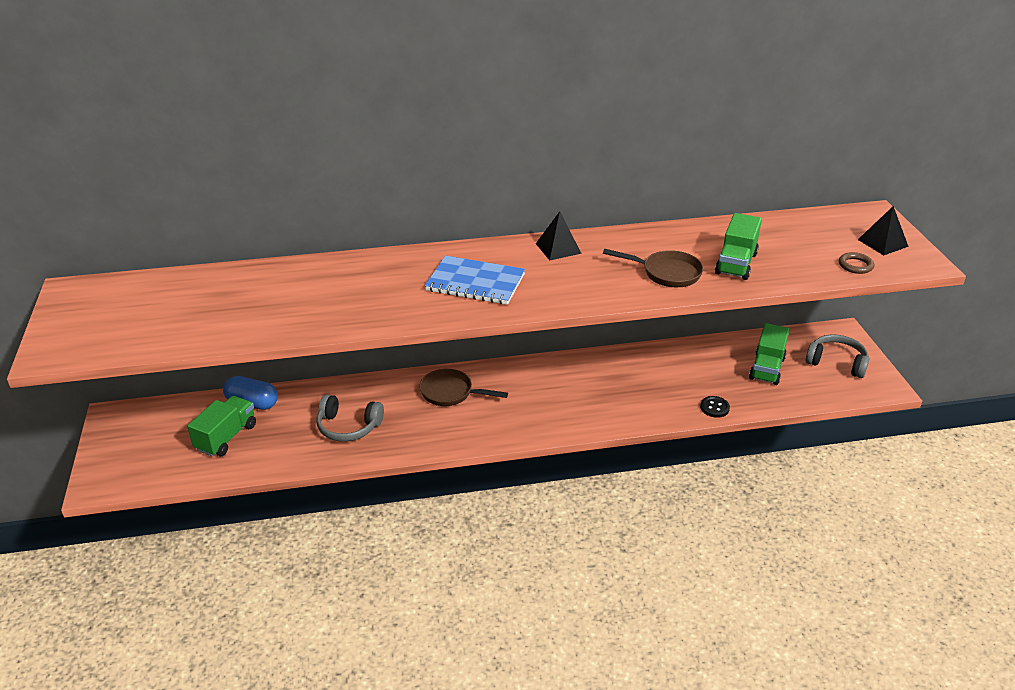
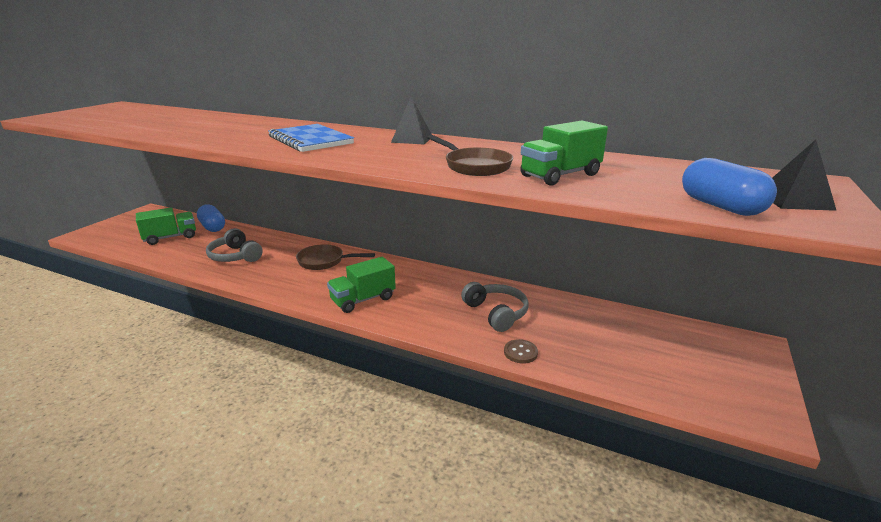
camera: 35 degrees right, 10 degrees down
brown pan [419,369,508,406] -> brown pan turned 45 degrees counterclockwise [296,244,375,270]
black button [700,396,730,418] -> brown button [504,339,538,364]
green truck [749,323,790,385] -> green truck moved to [327,257,396,313]
grey headphones [805,334,870,378] -> grey headphones moved to [461,282,528,332]
brown ring [839,252,874,274] -> blue capsule [682,158,777,216]

